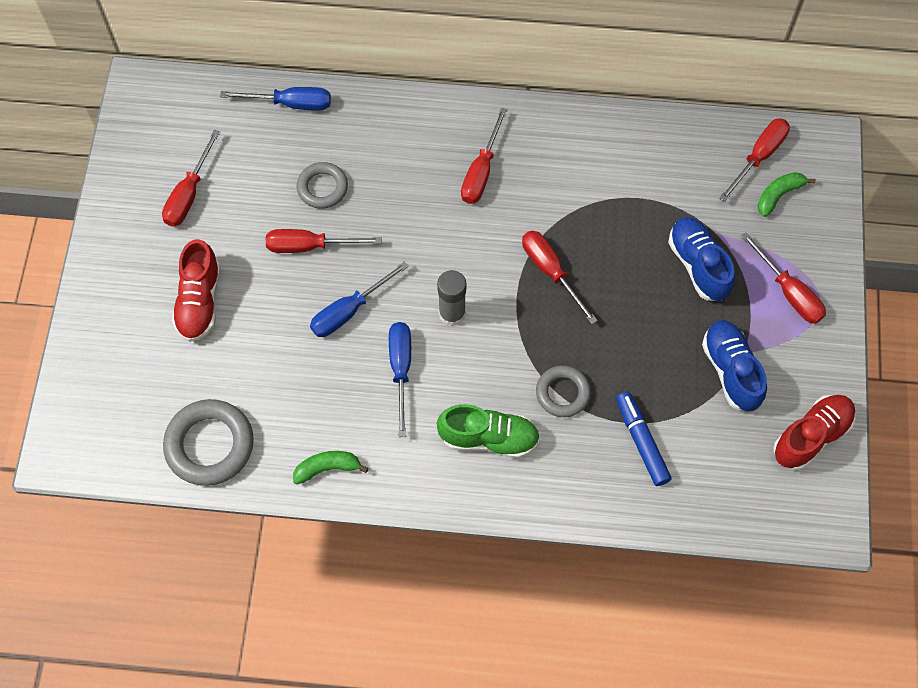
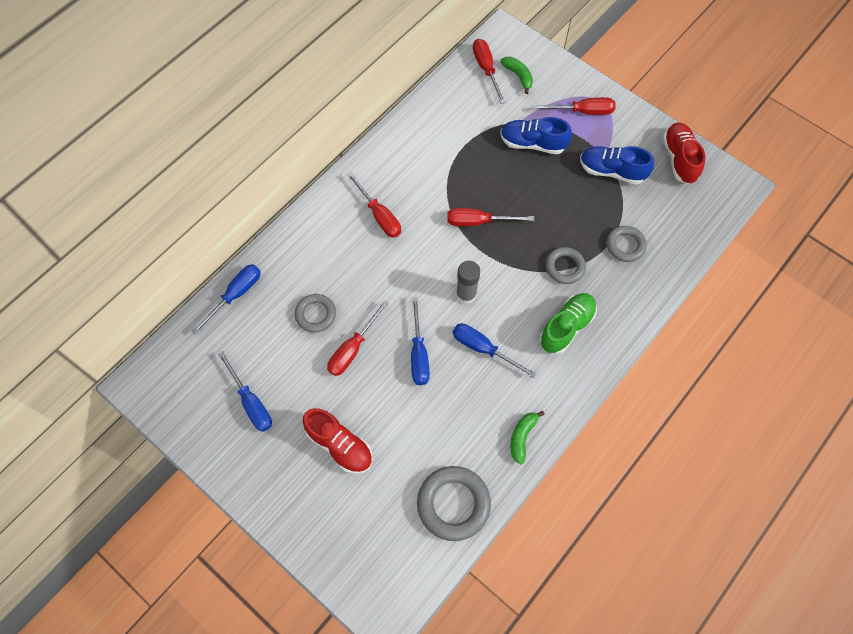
camera: 55 degrees left, 0 degrees up
red screwdriver [162,130,220,227] -> blue screwdriver [218,351,272,432]
blue marker [616,392,672,486] -> grey ring [607,226,647,262]
green banana [758,172,816,217] -> green banana turned 150 degrees clockwise [500,57,533,94]

